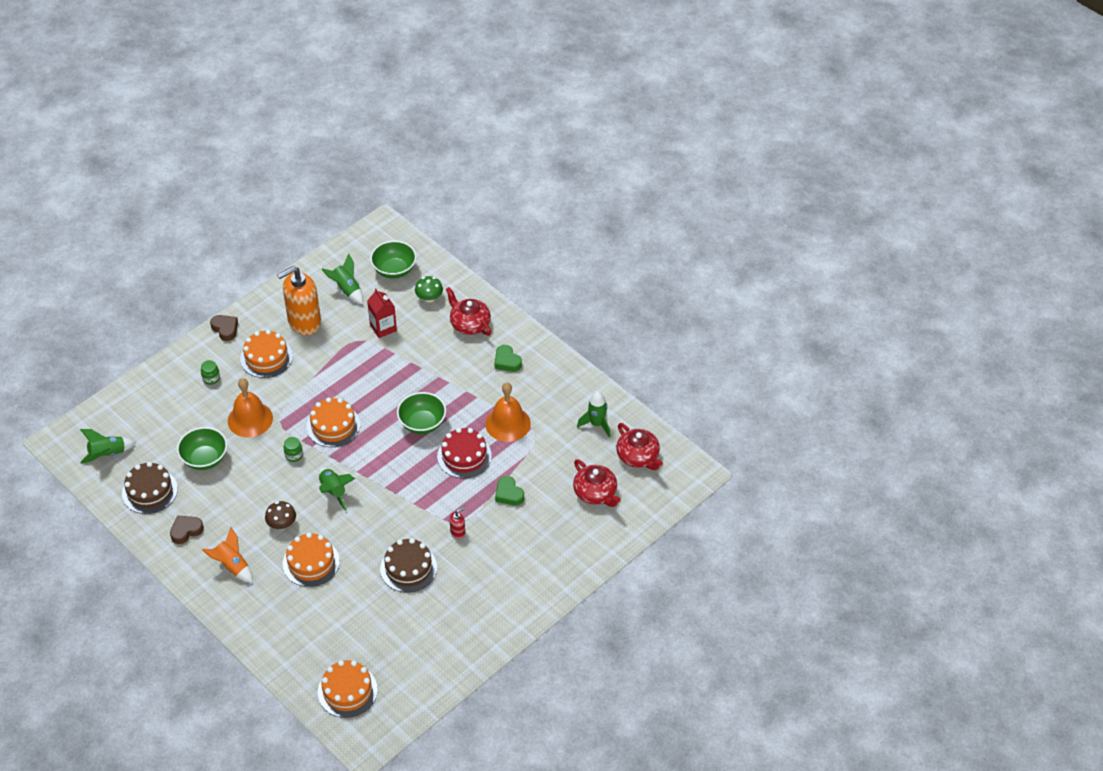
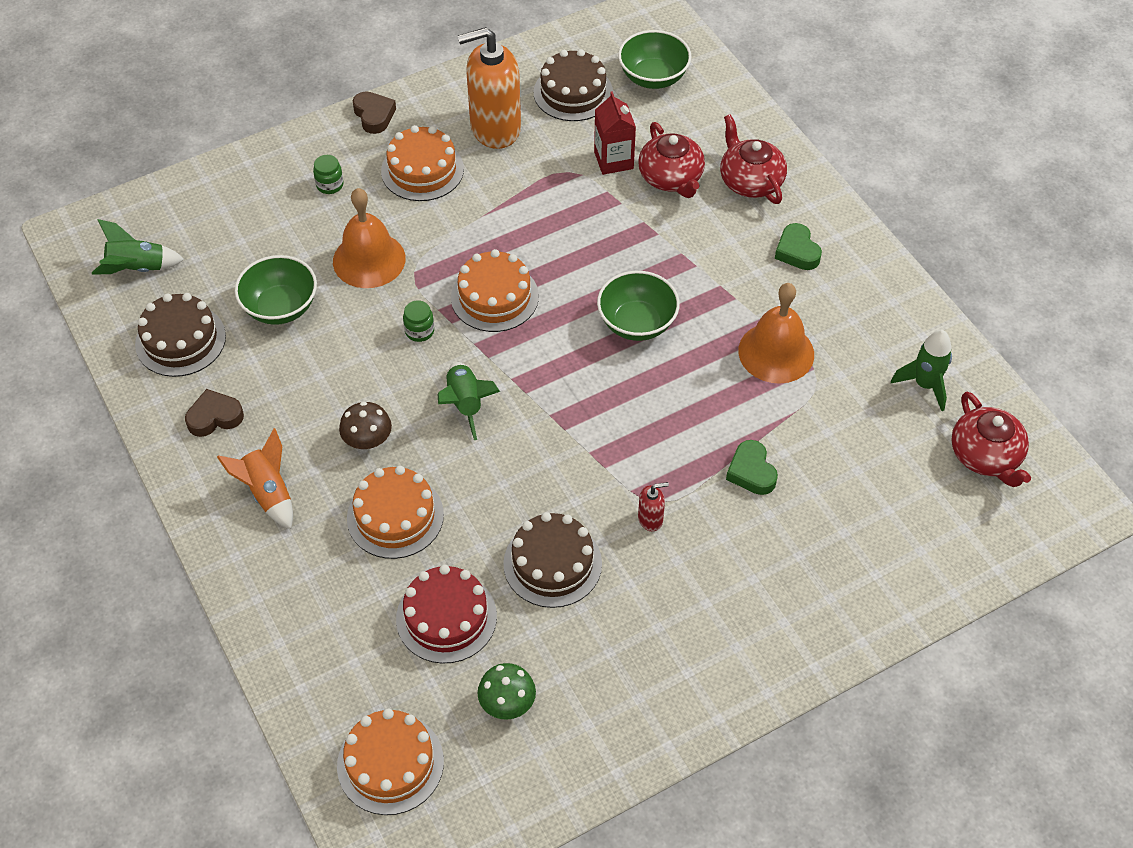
camera: 15 degrees right, 5 degrees up
green rocket [321,253,363,304] -> brown cake [534,49,613,121]
green mushroom [415,276,443,302] -> green mushroom moved to [478,663,536,720]
red cake [437,428,492,478] -> red cake moved to [396,565,497,664]
red teapot [573,459,621,507] -> red teapot moved to [638,122,705,198]

